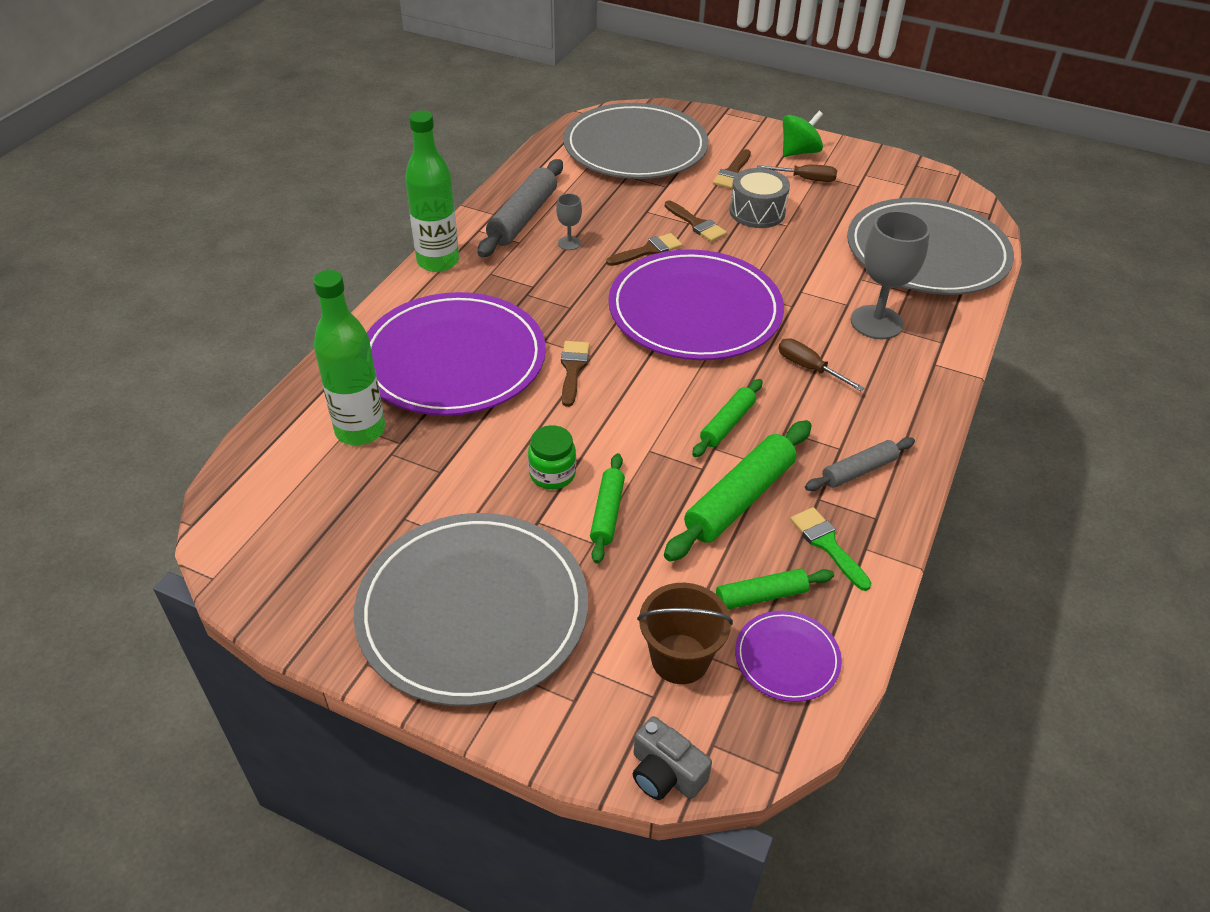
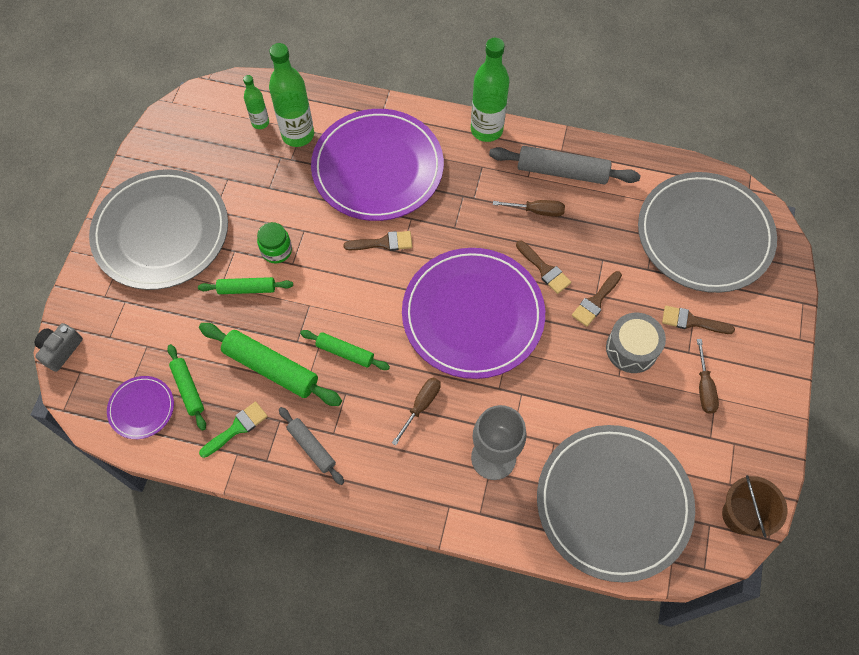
camera: 80 degrees right, 20 degrees up
grey goblet [556,193,582,250] -> brown screwdriver [493,200,565,217]
brown bucket [637,583,733,684] -> brown bucket moved to [722,475,787,538]
green spinning top [783,111,823,157] -> none
none -> green bottle [243,75,269,129]

